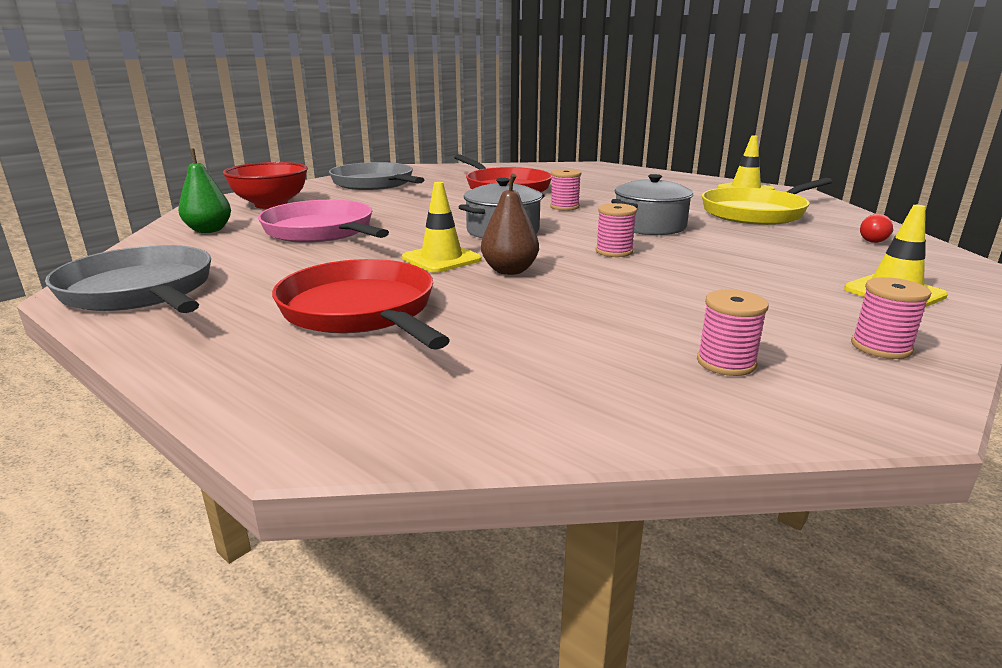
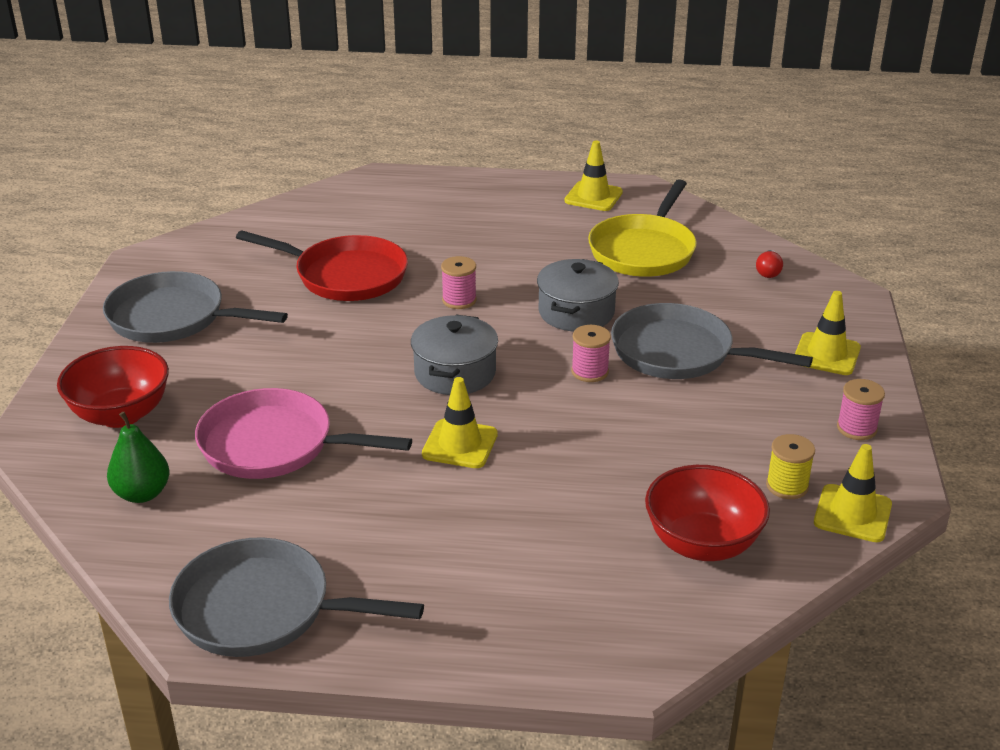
camera: 35 degrees left, 10 degrees up
red pan [272,259,450,350] -> none
brown pear [481,174,539,275] -> none
pink spool [697,289,769,376] -> yellow spool [766,434,815,499]
none -> grey pan [611,303,813,379]
none -> red bowl [645,465,770,561]
none -> yellow traffic cone [814,444,892,542]

